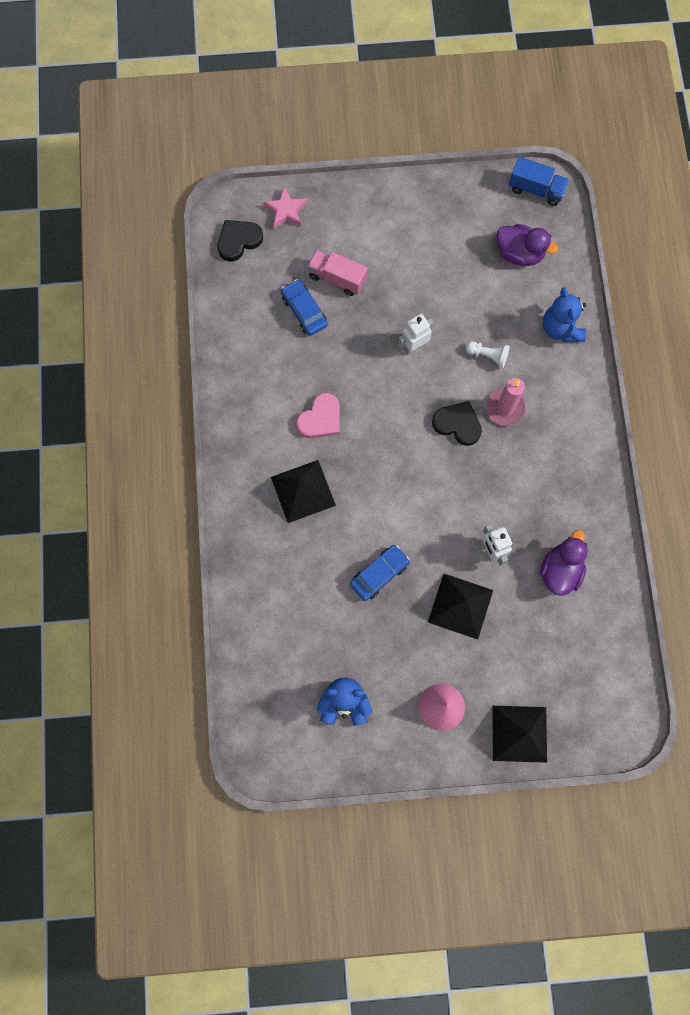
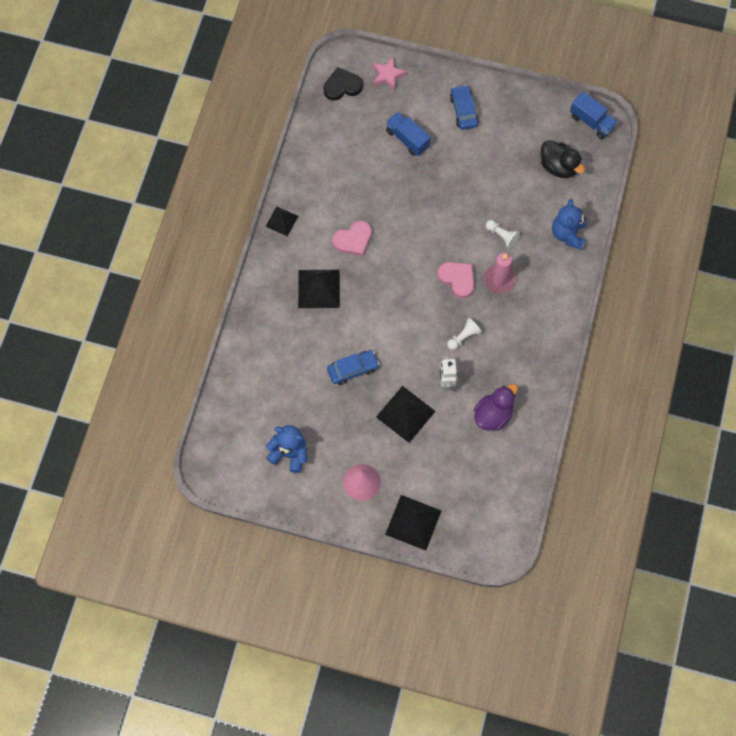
camera: 20 degrees right, 5 degrees down
blue car [281,279,328,336] -> blue car moved to [450,85,479,130]
pink truck [307,250,367,296] -> blue truck [386,112,431,156]
white robot [398,314,434,355] -> none
black heart [432,401,482,446] -> pink heart [437,262,474,299]
purple duck [496,224,558,266] -> black duck [541,140,585,178]
none -> black pyramid [265,206,298,236]
none -> white pawn [447,318,482,350]

